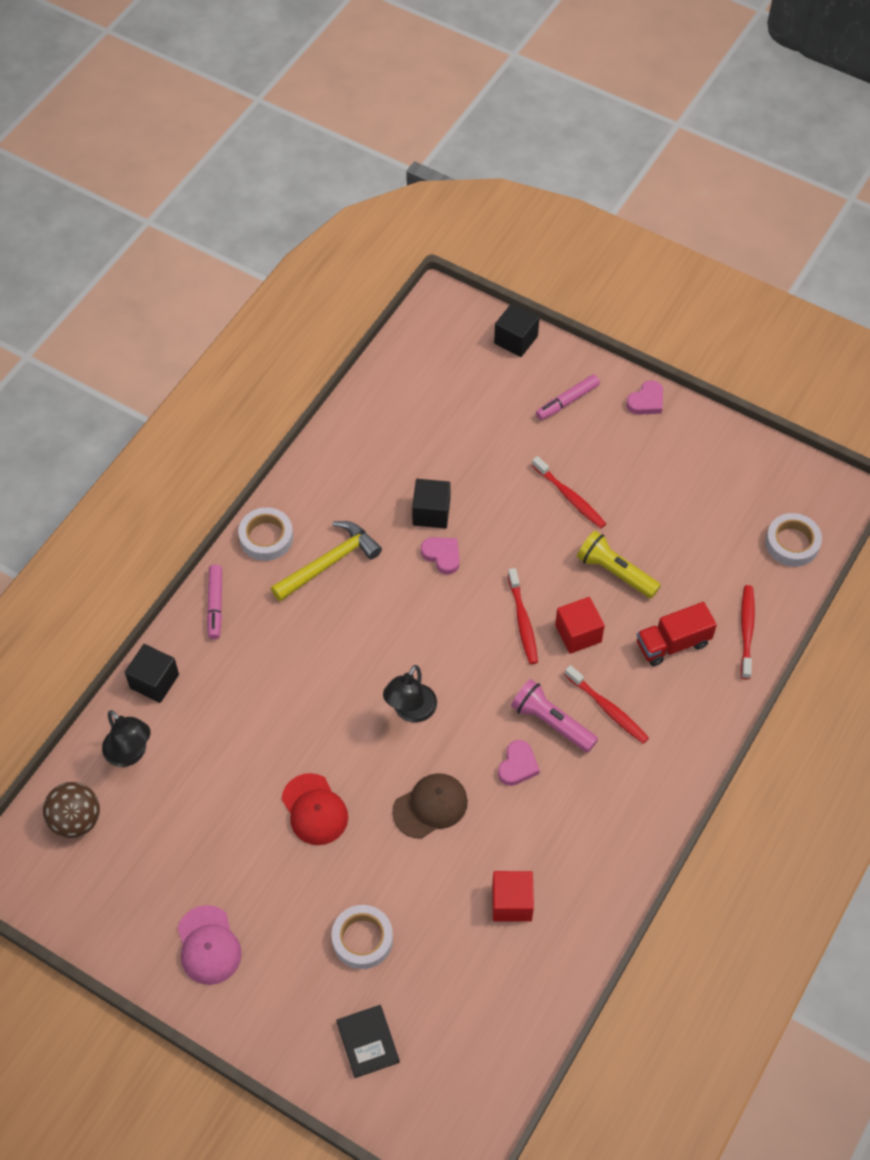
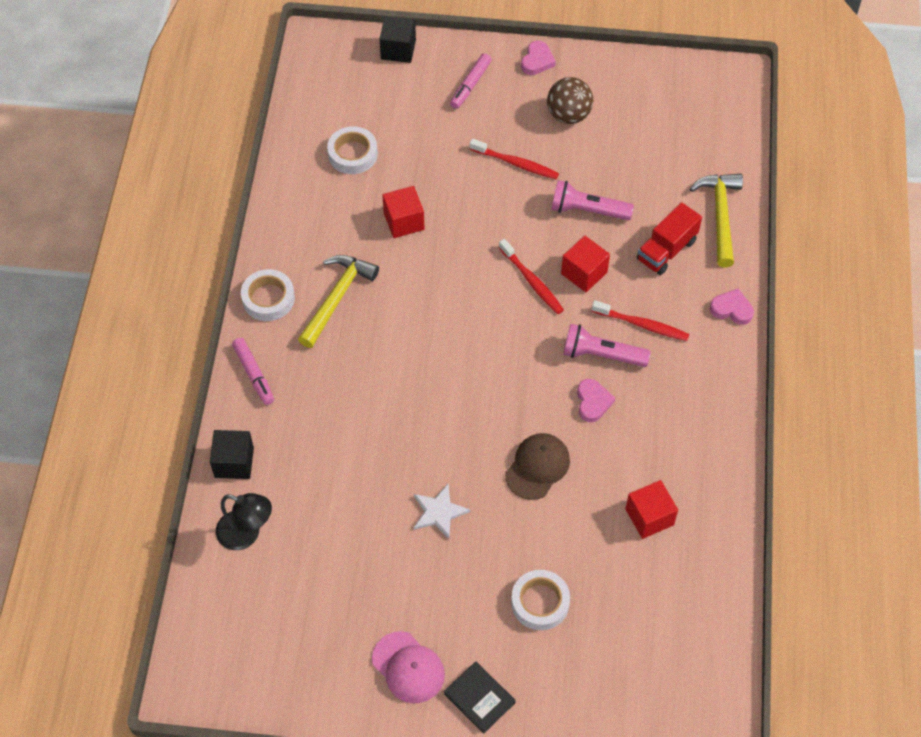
camera: 25 degrees left, 0 degrees up
brown ball [43,782,100,838] -> brown ball moved to [547,77,593,124]
red cap [282,773,348,845] -> white star [414,484,470,539]
black book [336,1005,400,1078] -> black book moved to [444,661,516,734]
black lamp [383,665,437,723] -> none
black cube [412,479,451,529] -> red cube [382,186,425,238]
pink heart [421,537,460,575] -> pink heart moved to [710,289,754,325]
yellow flashlight [577,531,661,598] -> pink flashlight [551,180,634,220]
red toothbrush [741,585,755,679] -> yellow hammer [690,174,743,268]
white tape [765,513,822,567] -> white tape moved to [327,126,378,174]

